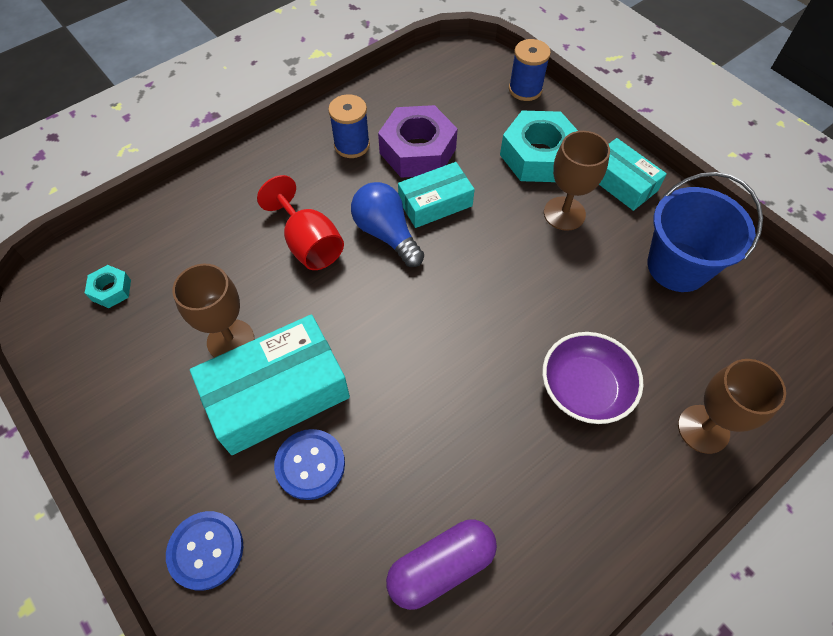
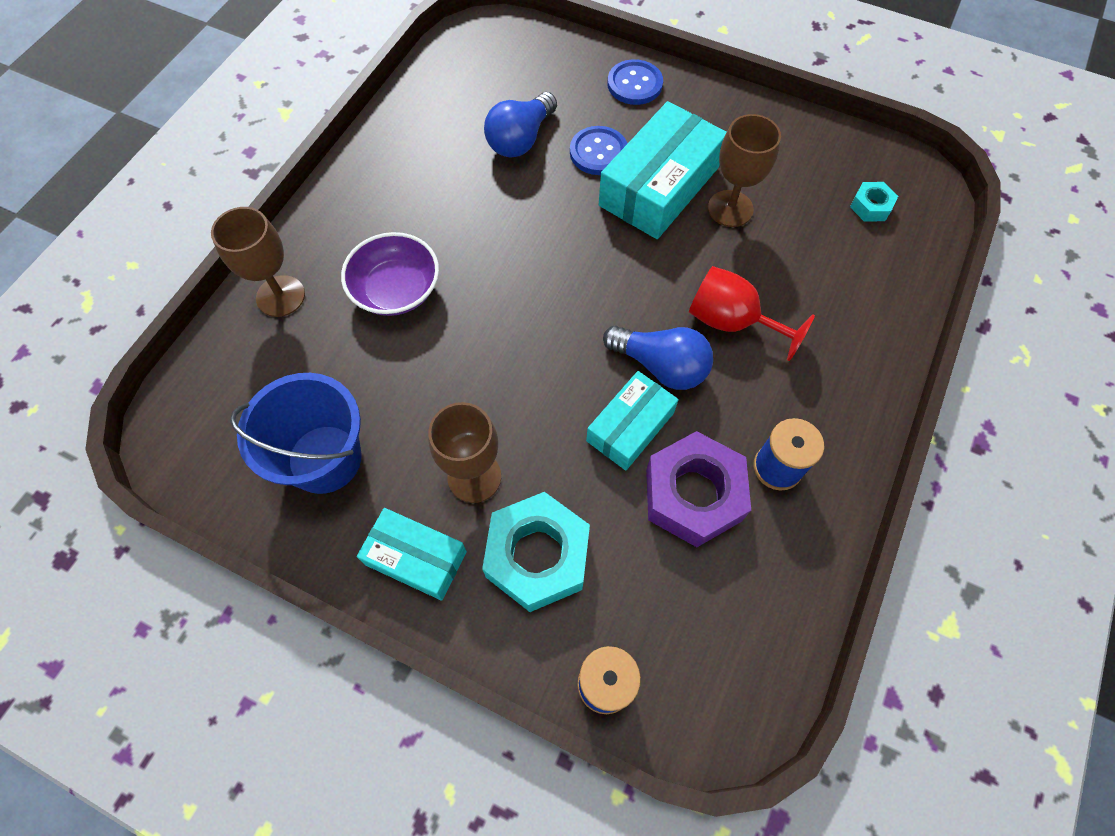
camera: 155 degrees right, 5 degrees up
purple capsule [386,519,497,610] -> none
none -> blue light bulb [484,92,557,158]

